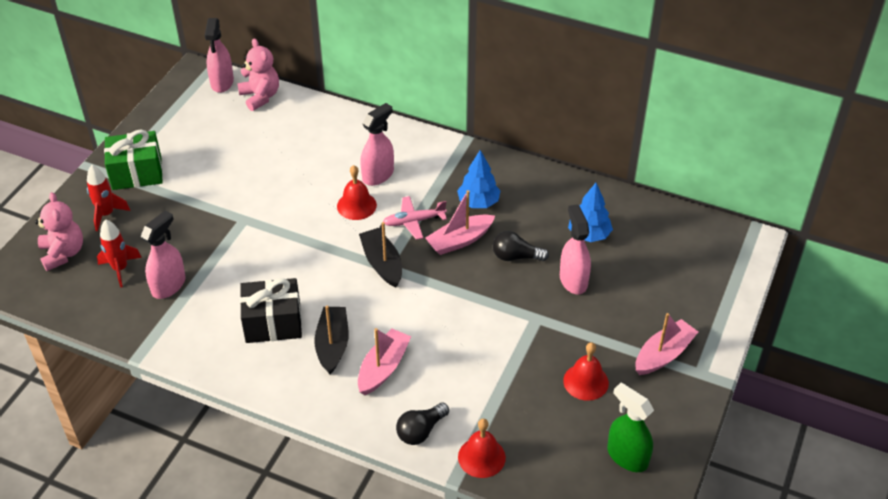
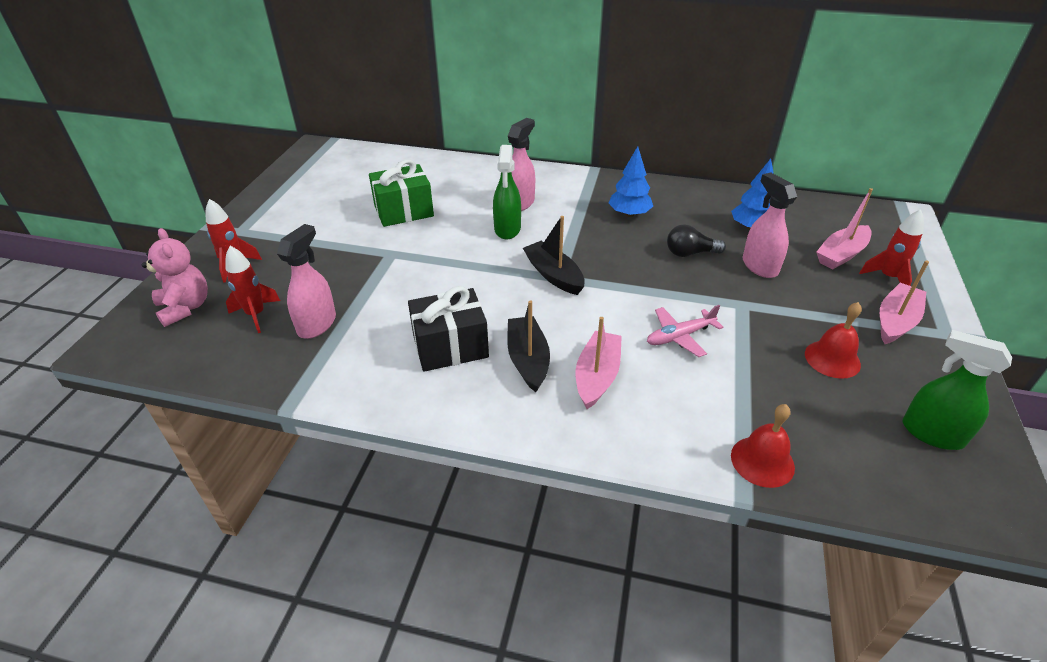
camera: 10 degrees left, 5 degrees down
green gift [104,130,163,190] -> green gift moved to [369,159,434,227]
pink spray bottle [204,18,234,93] -> none
pink teddy bear [237,38,279,111] -> none
red bell [337,165,377,220] -> green spray bottle [493,145,521,240]
pink plane [383,196,447,240] -> pink plane moved to [647,305,723,357]
black light bulb [396,402,449,445] -> none
pink boat [425,190,495,255] -> pink boat moved to [816,188,873,269]
none -> red rocket [859,209,924,286]

